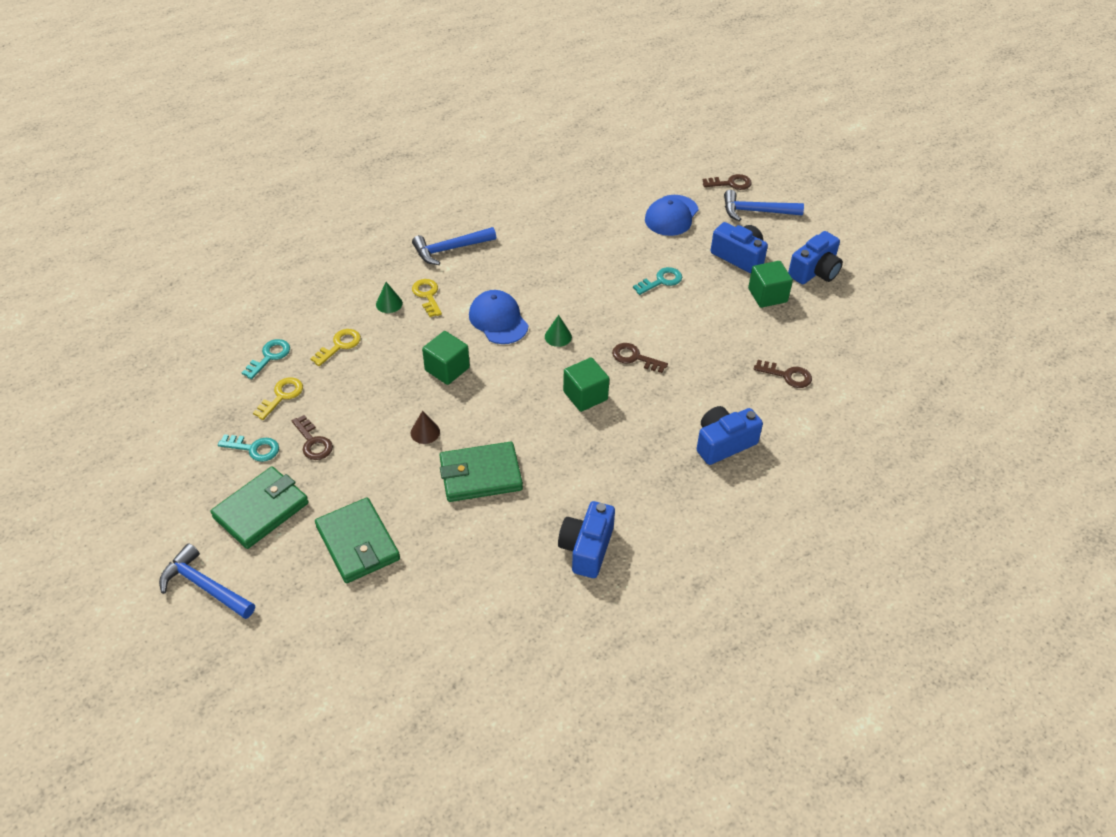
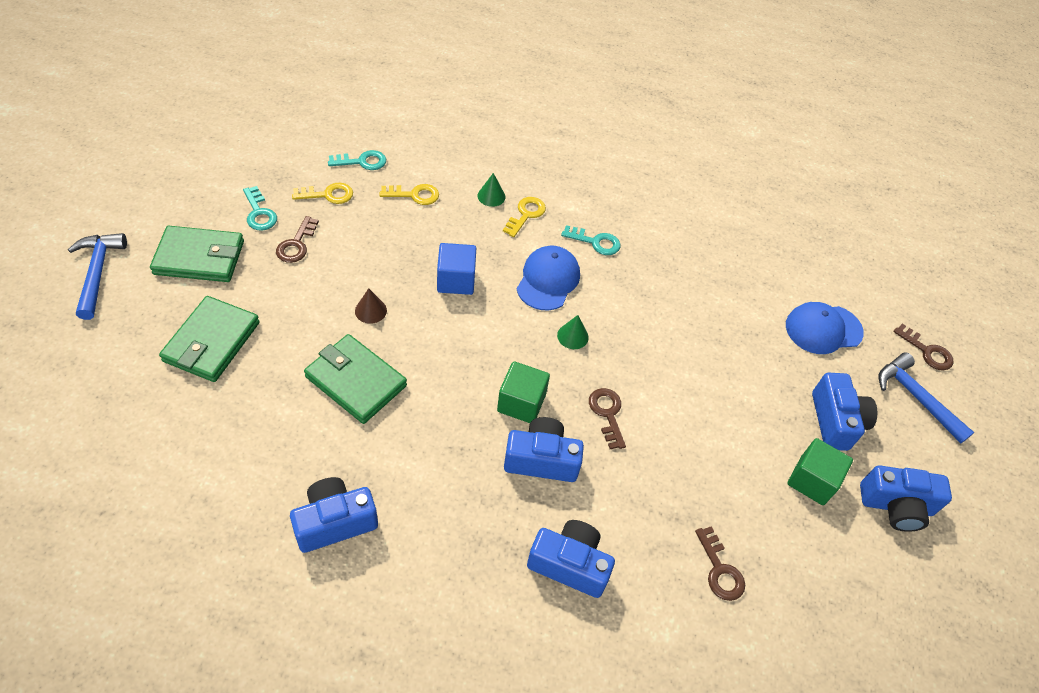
camera: 45 degrees right, 5 degrees up
blue hammer [412,227,496,265] -> none
green cube [422,331,470,385] -> blue cube [437,243,476,295]
turquoise key [633,267,682,295] -> turquoise key moved to [561,225,620,255]
none -> blue camera [504,417,584,482]

